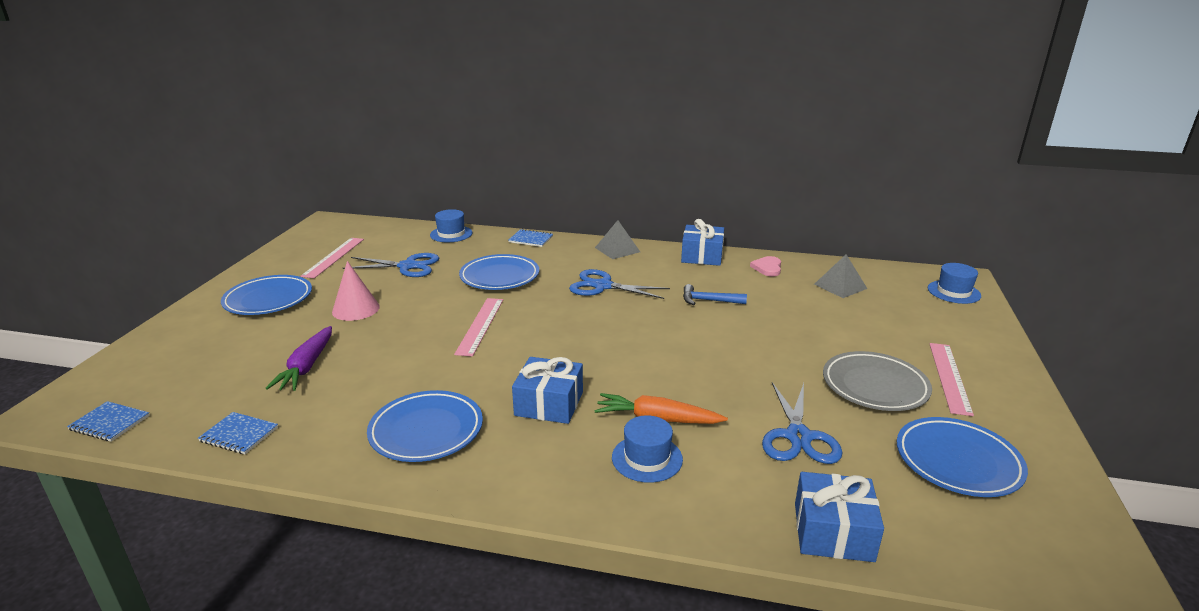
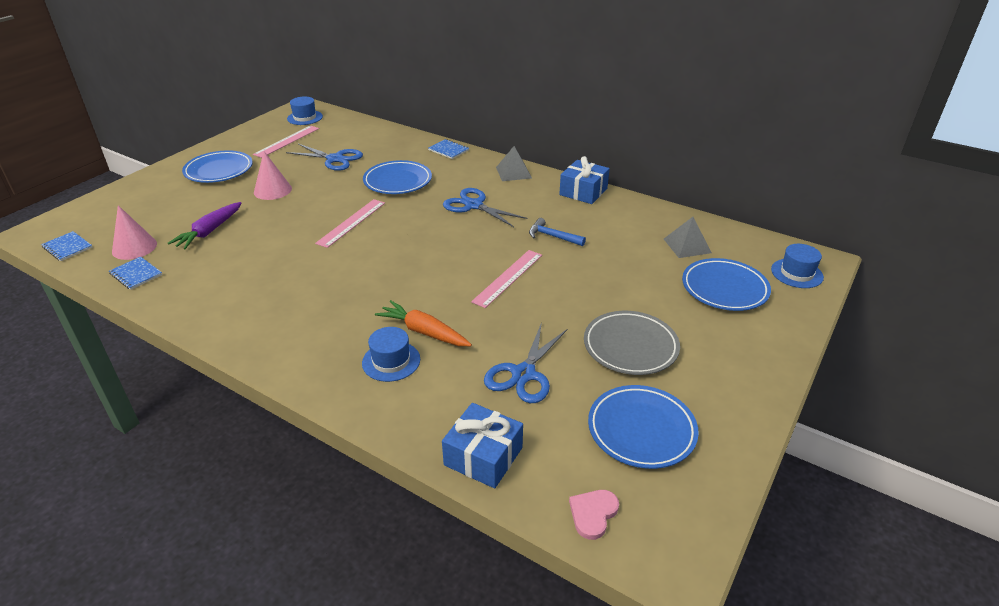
camera: 20 degrees right, 10 degrees up
blue plate [367,390,483,462] -> blue plate moved to [682,258,771,311]
blue hat [430,209,473,242] -> blue hat moved to [287,97,323,125]
blue gift [512,357,583,424] -> none
pink heart [750,256,781,276] -> pink heart moved to [569,490,619,540]
pink ruler [929,343,974,416] -> pink ruler moved to [471,250,542,308]
none -> pink cone [112,205,157,260]

